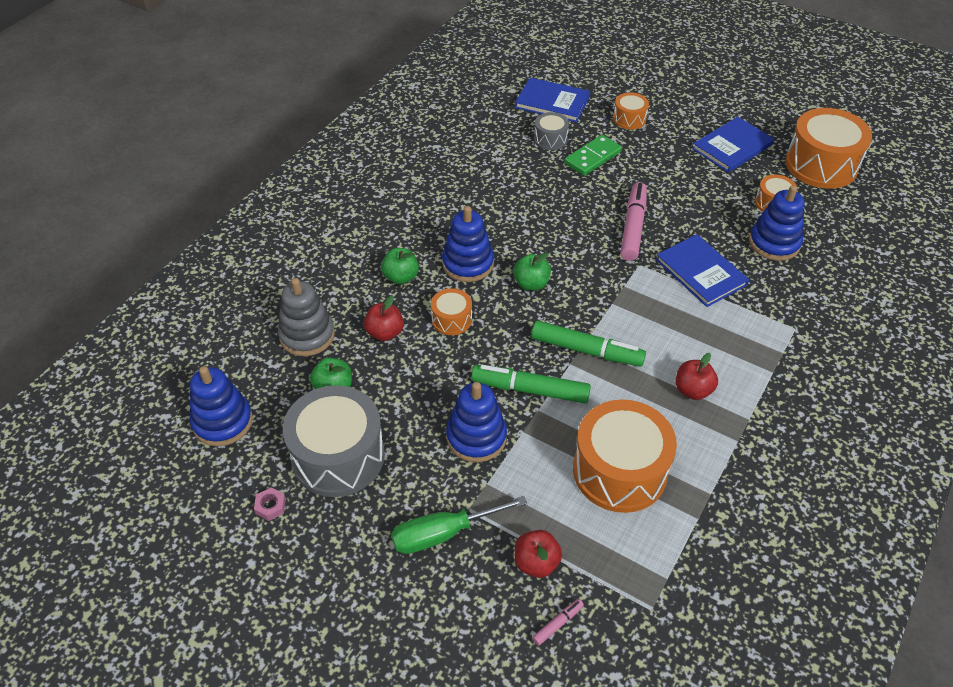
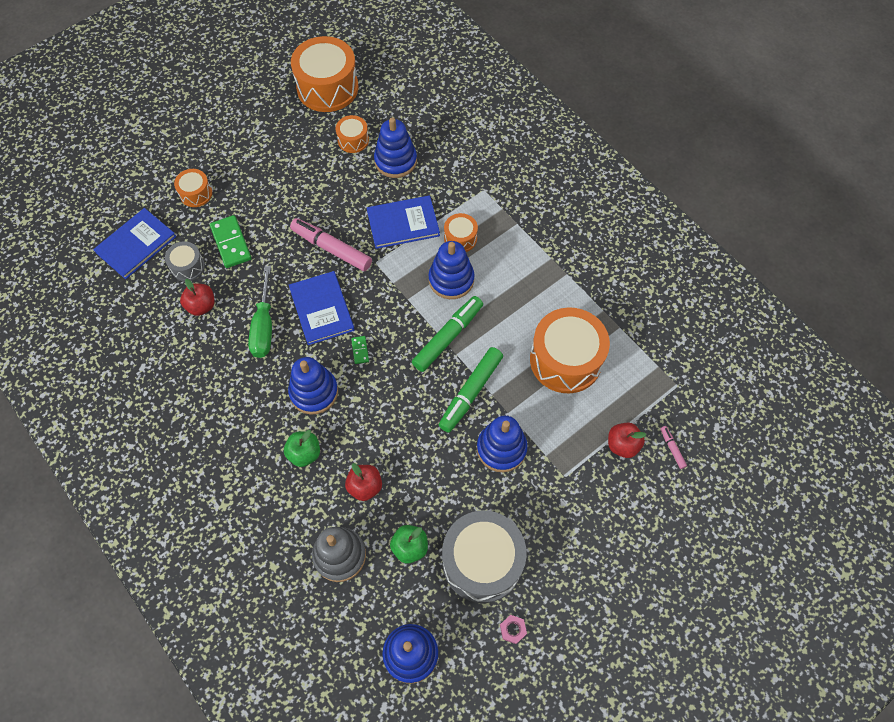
camera: 70 degrees left, 15 degrees up
green screwdriver [391,496,527,554] -> green screwdriver moved to [248,266,272,358]
orange drum [431,288,472,335] -> orange drum moved to [444,213,478,252]
green apple [513,252,551,291] -> green domino [351,336,369,364]
red apple [676,353,718,400] -> red apple moved to [180,279,215,316]
blue book [692,117,774,173] -> blue book moved to [289,271,355,345]
none -> blue stacking toy [429,241,475,299]

